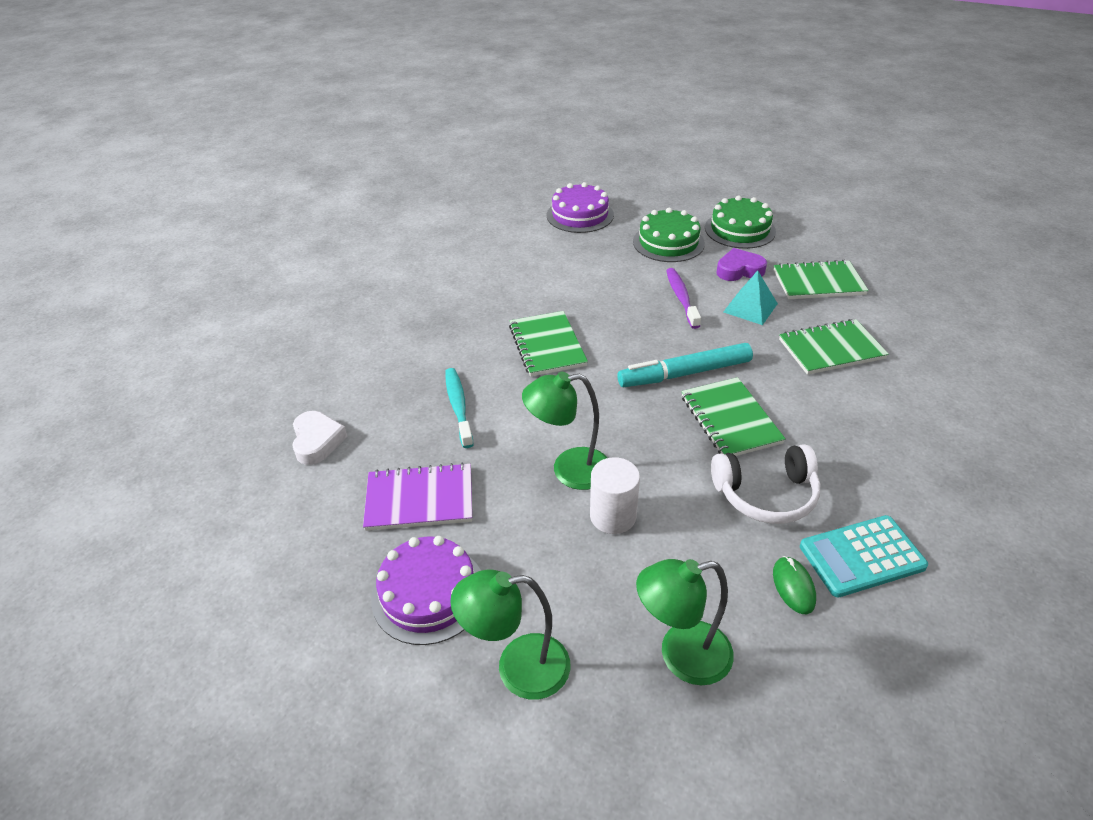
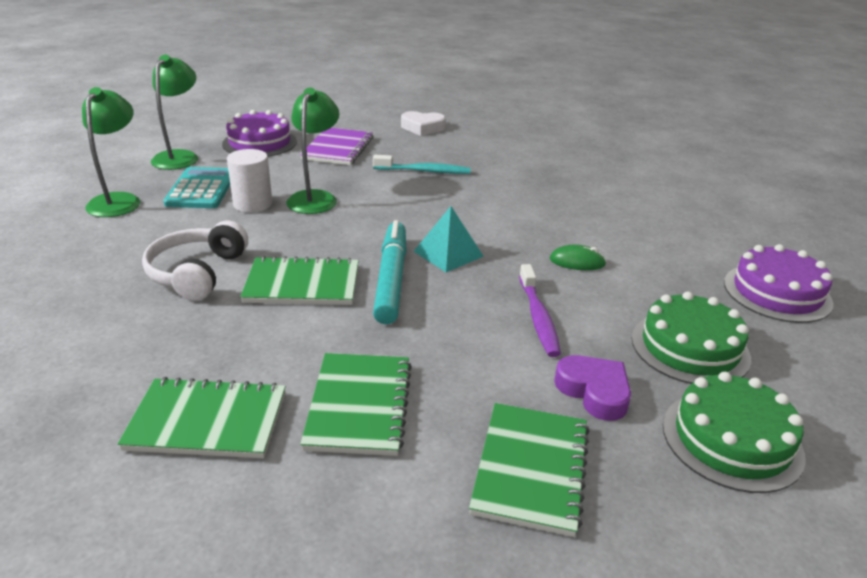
camera: 105 degrees right, 10 degrees down
green notebook [509,311,588,377] -> green notebook moved to [118,377,286,458]
purple toothbrush [666,268,701,329] -> purple toothbrush turned 75 degrees clockwise [519,264,561,357]
purple heart [716,248,767,281] -> purple heart turned 45 degrees counterclockwise [554,355,631,421]
turquoise pyramid [723,271,778,325] -> turquoise pyramid moved to [413,206,484,272]
green mouse [773,556,816,614] -> green mouse moved to [550,245,606,270]
turquoise calculator [800,515,928,597] -> turquoise calculator moved to [163,167,230,208]

